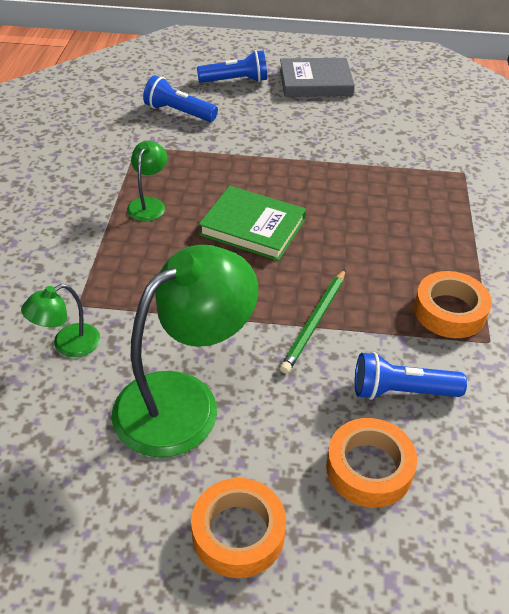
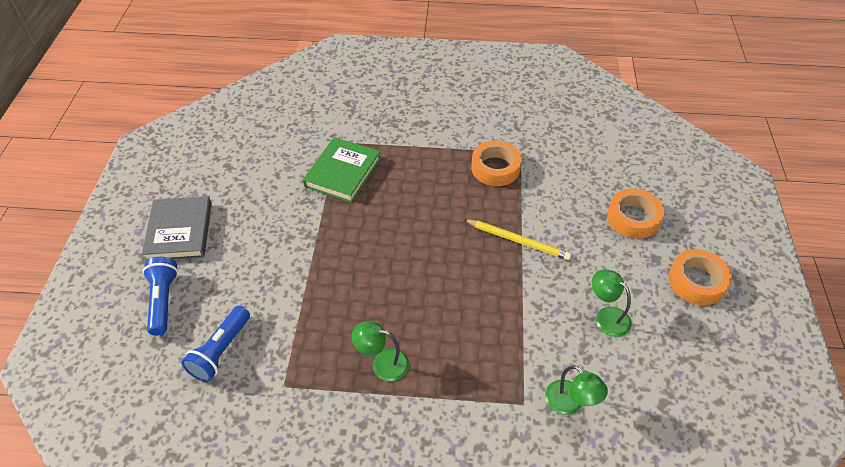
camera: 90 degrees left, 5 degrees up
green lamp [111,245,258,457] -> green lamp [592,269,632,337], size x0.47
green book [199,186,306,261] -> green book moved to [303,137,381,203]
green pencil [280,269,346,374] -> yellow pencil [463,219,572,260]
blue flashlight [355,352,467,400] -> none

